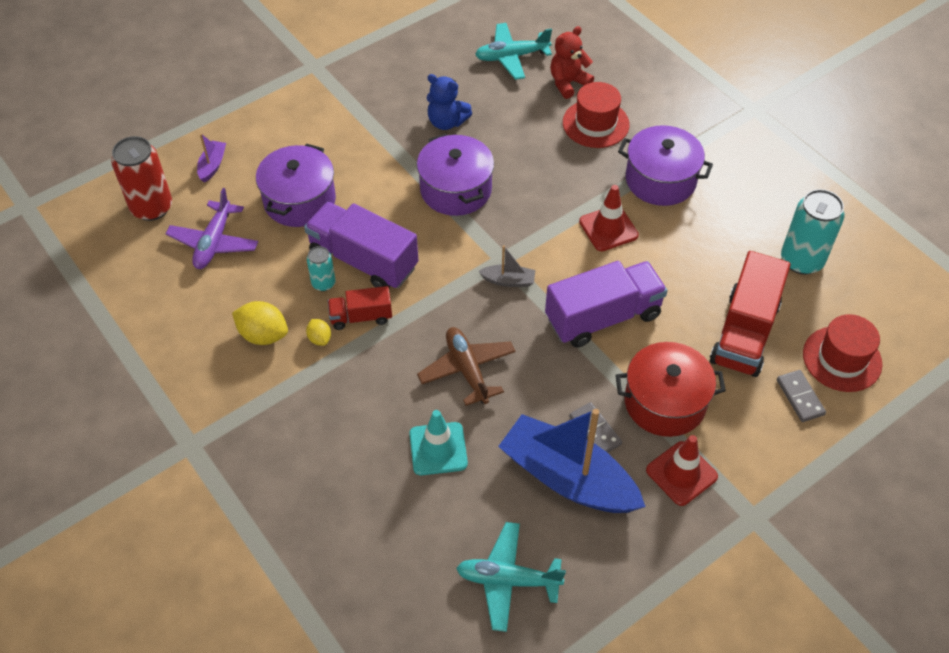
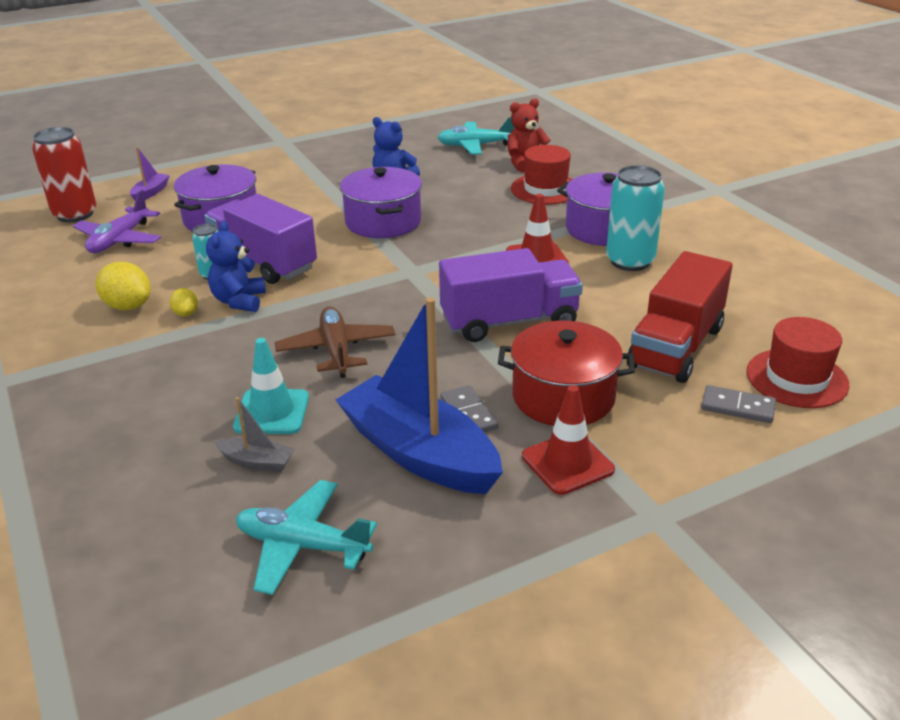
camera: 10 degrees right, 20 degrees down
red truck [328,286,392,330] -> blue teddy bear [206,221,266,312]
grey boat [478,245,535,287] -> grey boat moved to [214,397,294,472]
grey domino [777,370,826,422] -> grey domino turned 60 degrees counterclockwise [701,385,776,423]
turquoise can [781,189,845,274] -> turquoise can moved to [606,165,665,271]

